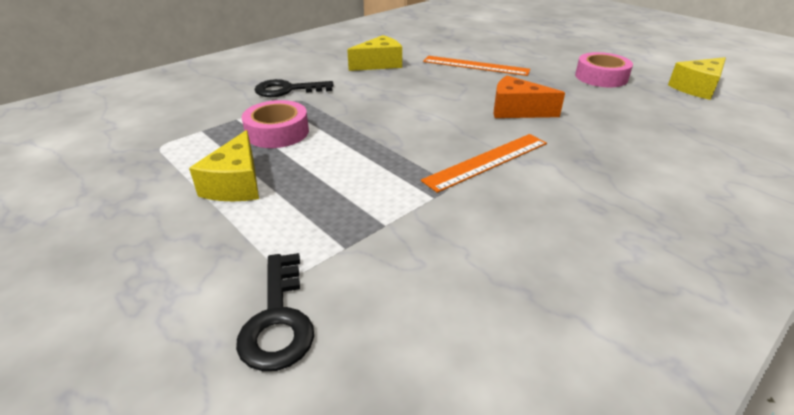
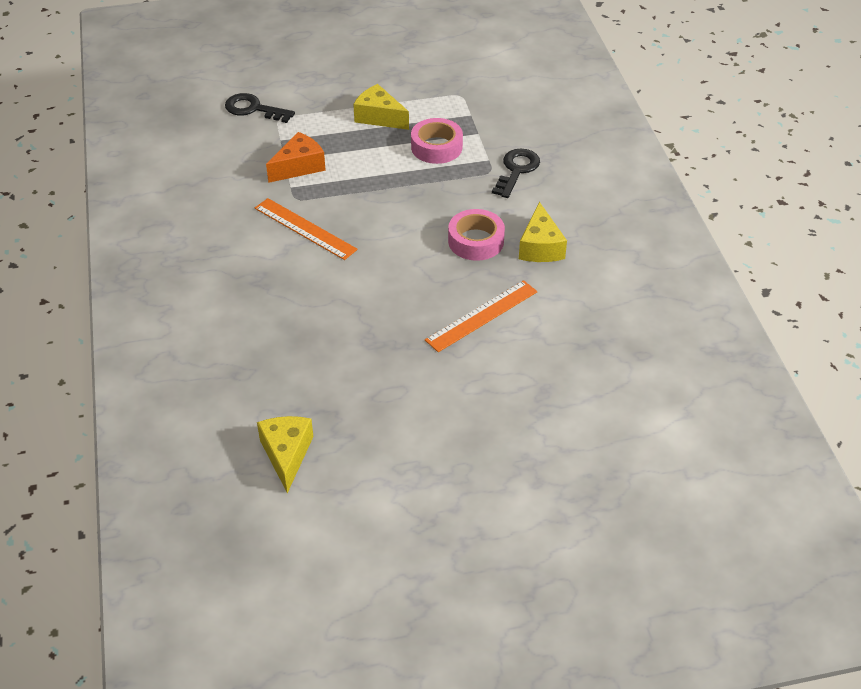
camera: 120 degrees right, 10 degrees up
orange ruler [421,134,547,193] -> orange ruler turned 45 degrees counterclockwise [255,198,358,260]
orange cheese [494,75,565,118] -> orange cheese moved to [266,132,326,183]
pink tape [575,52,633,87] -> pink tape moved to [448,209,505,261]

